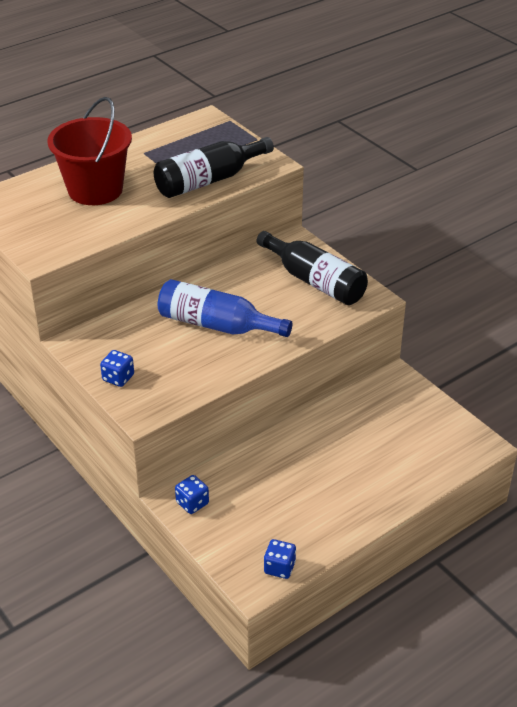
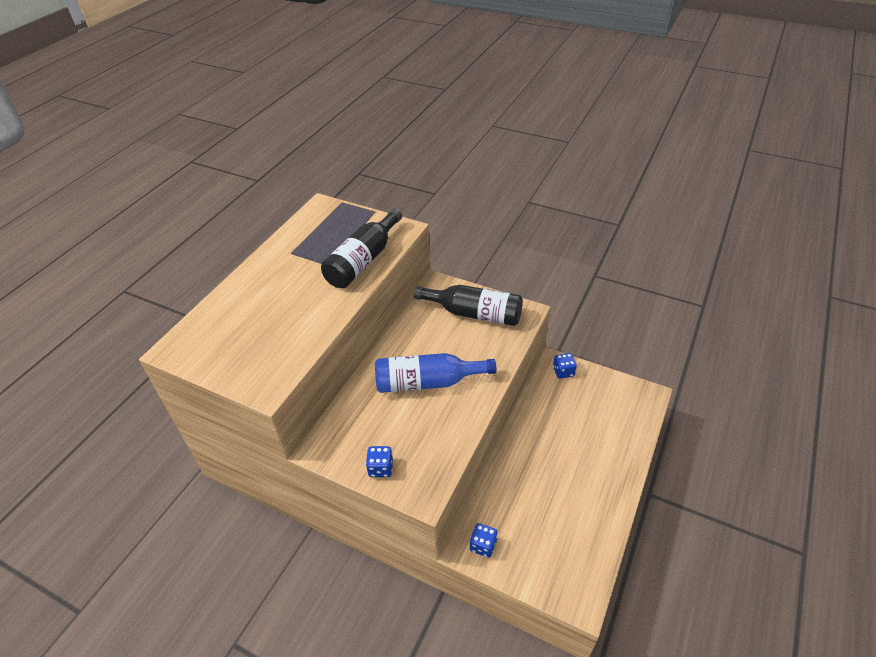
camera: 25 degrees left, 5 degrees up
red bucket [47,97,132,205] -> none
blue dice [264,539,296,579] -> blue dice moved to [553,353,577,379]

